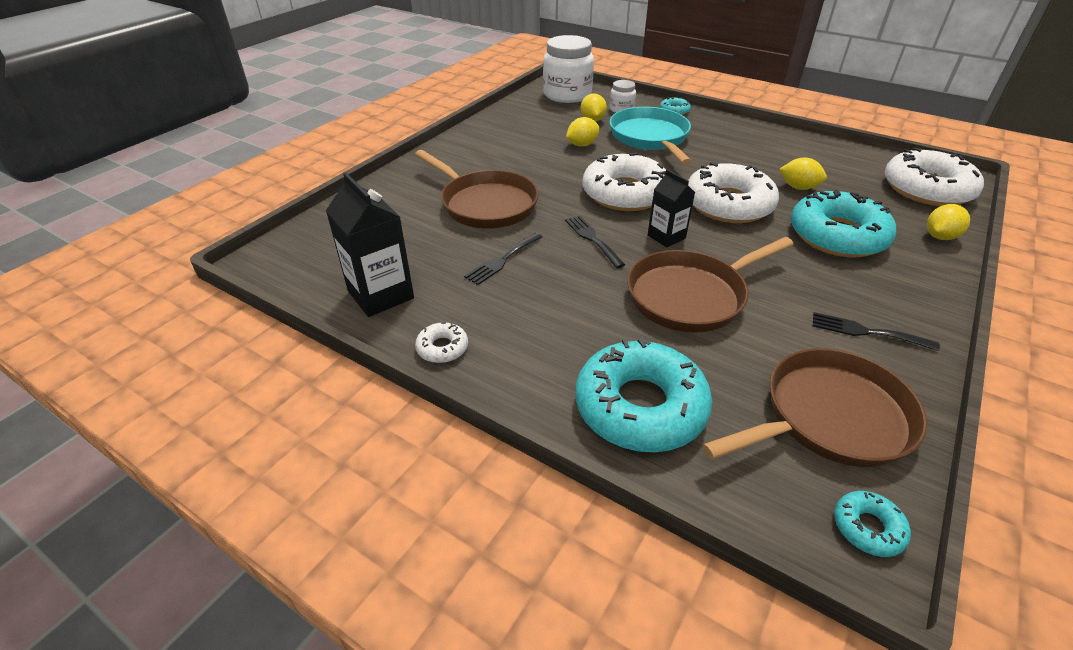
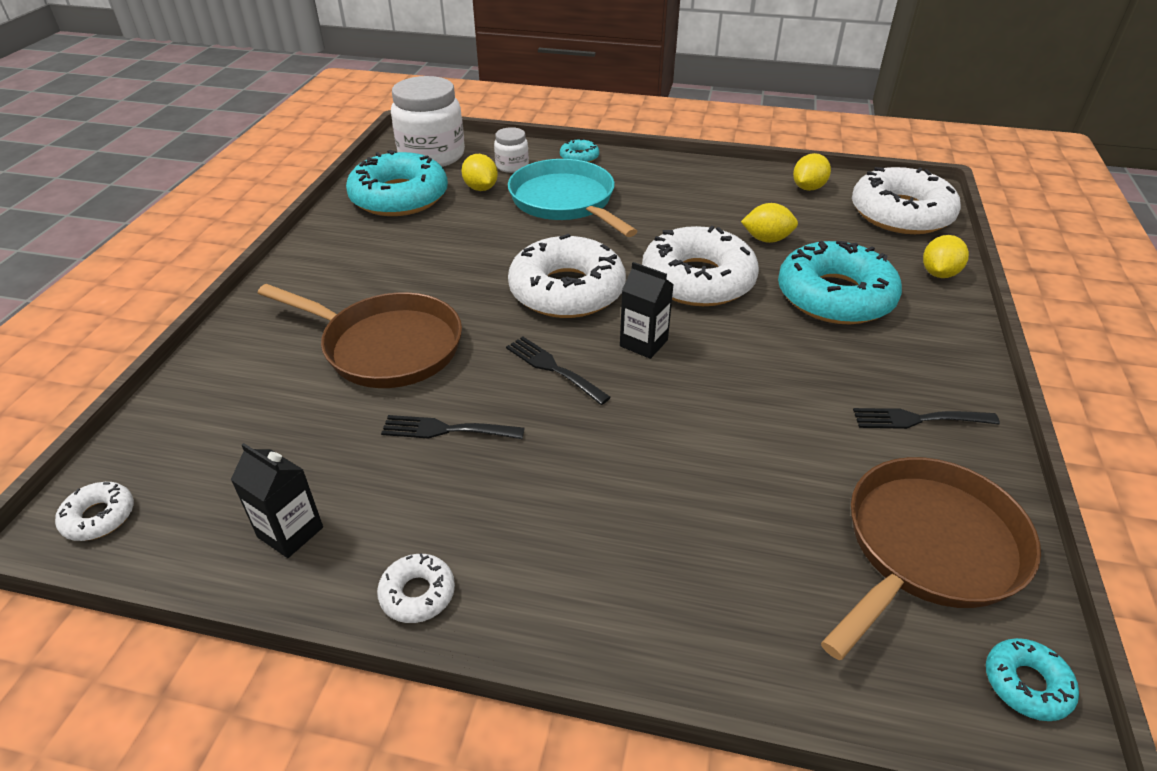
camera: 20 degrees left, 0 degrees up
black carton [326,172,414,317] -> black carton [231,443,323,558], size x0.62
black fork [464,233,542,285] -> black fork turned 75 degrees clockwise [381,415,525,439]
yellow lemon [566,117,600,147] -> yellow lemon moved to [793,153,831,191]
turquoise donut [576,337,712,452] -> turquoise donut moved to [346,150,448,216]
brown pan [627,237,794,333] -> none
none -> white donut [55,482,134,541]

